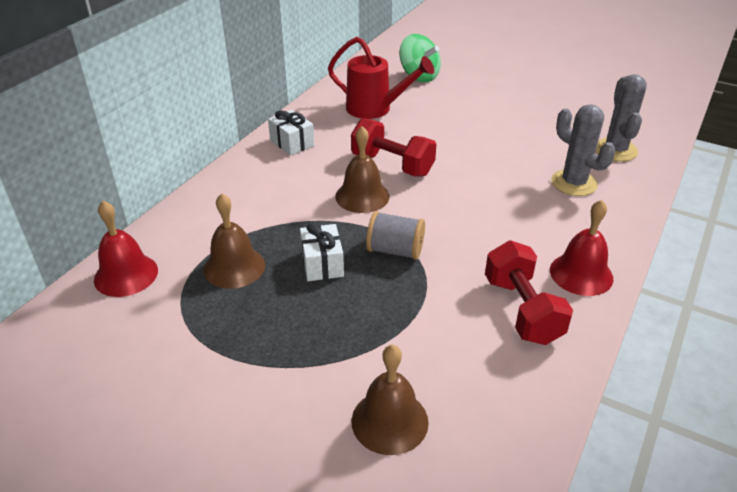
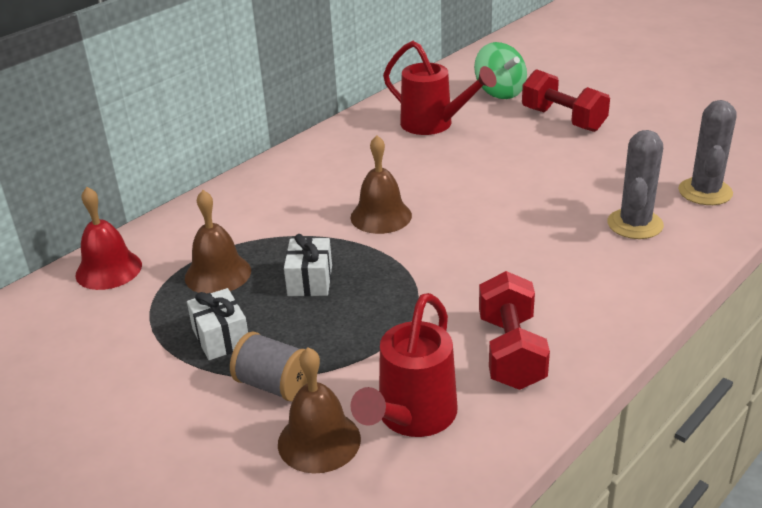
camera: 15 degrees right, 5 degrees down
white gift [268,110,314,156] -> white gift moved to [187,288,248,360]
red dumbbell [351,118,436,176] -> red dumbbell moved to [522,69,610,132]
grey spool [366,211,425,260] -> grey spool moved to [230,332,308,401]
red bell [550,200,613,296] -> none
grey cactus [551,104,615,196] -> grey cactus turned 45 degrees clockwise [607,130,664,239]
none -> red watering can [350,293,457,437]

